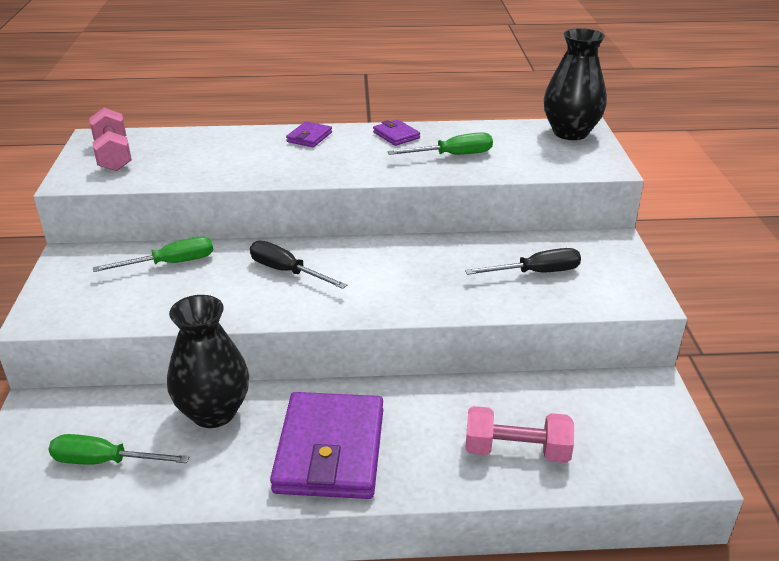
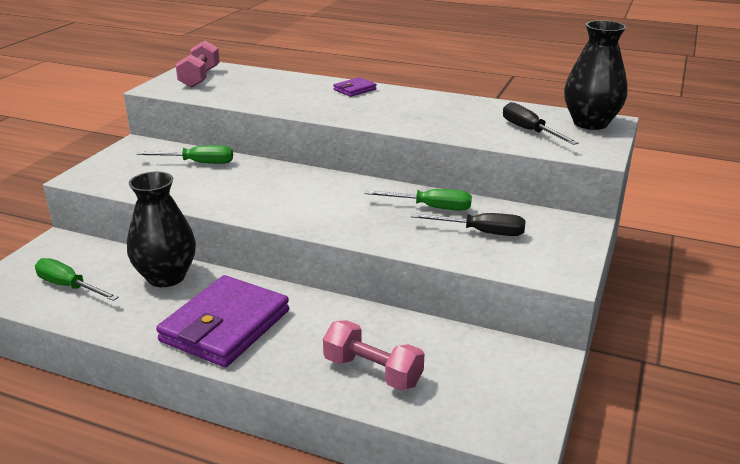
camera: 25 degrees right, 5 degrees down
black screwdriver [250,241,347,289] -> black screwdriver moved to [503,102,579,145]
purple wallet [373,119,420,146] -> none
green screwdriver [387,132,493,155] -> green screwdriver moved to [364,189,472,211]

